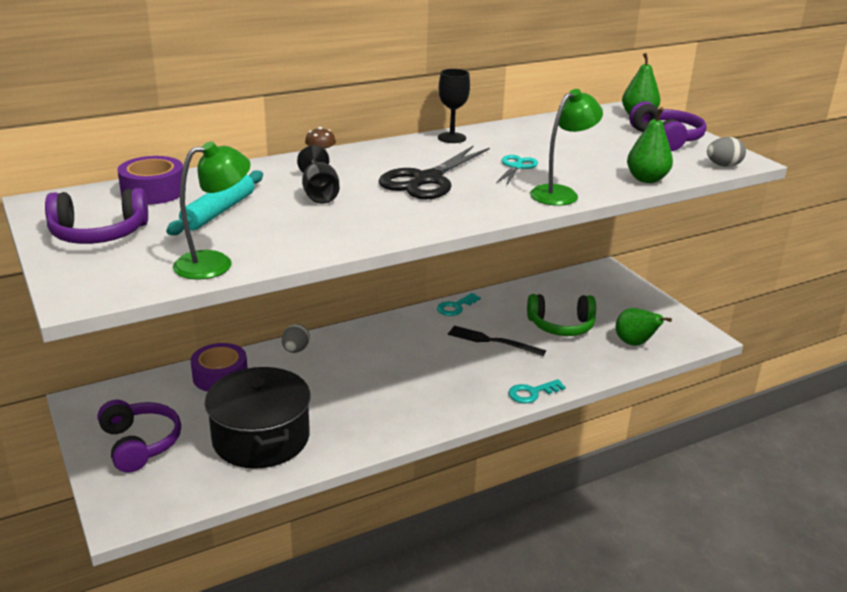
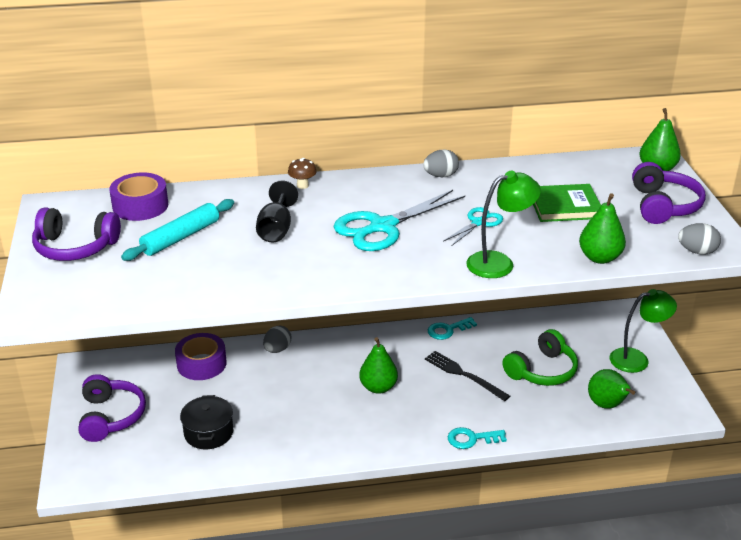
camera: 20 degrees right, 5 degrees up
green lamp [173,141,251,280] -> green lamp moved to [610,289,677,373]
black pot [205,367,311,469] -> black pot [180,395,233,449], size x0.57
black scissors [379,145,490,199] -> turquoise scissors [333,190,465,251]
black goblet [438,69,470,143] -> grey egg [423,150,459,177]
green headphones [527,294,596,336] -> green headphones turned 60 degrees counterclockwise [502,329,578,386]
none -> green pear [359,337,398,394]
none -> green book [533,184,601,222]

